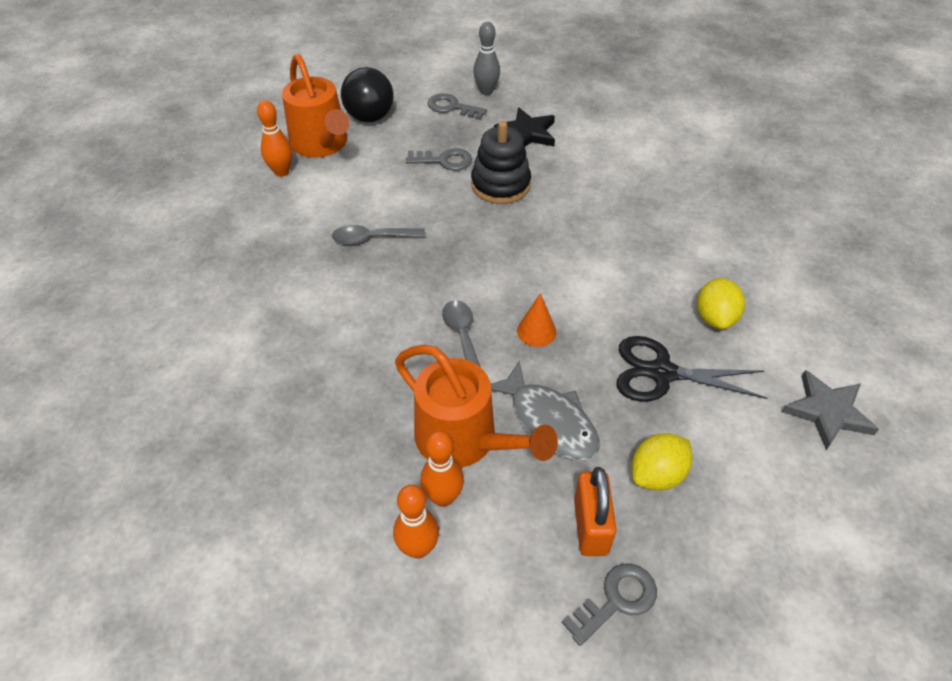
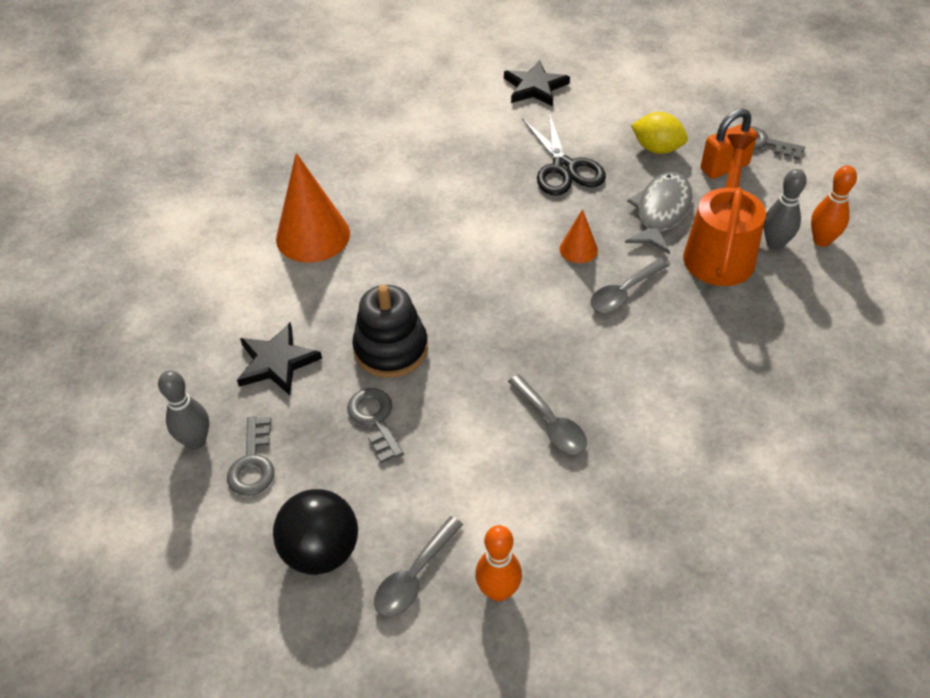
camera: 115 degrees left, 0 degrees up
orange watering can [282,54,349,158] -> grey spoon [374,516,463,617]
orange bowling pin [420,431,464,507] -> grey bowling pin [764,169,807,250]
yellow lemon [697,278,745,329] -> none
grey star [782,370,879,450] -> black star [504,60,570,107]
none -> orange cone [276,153,350,263]

